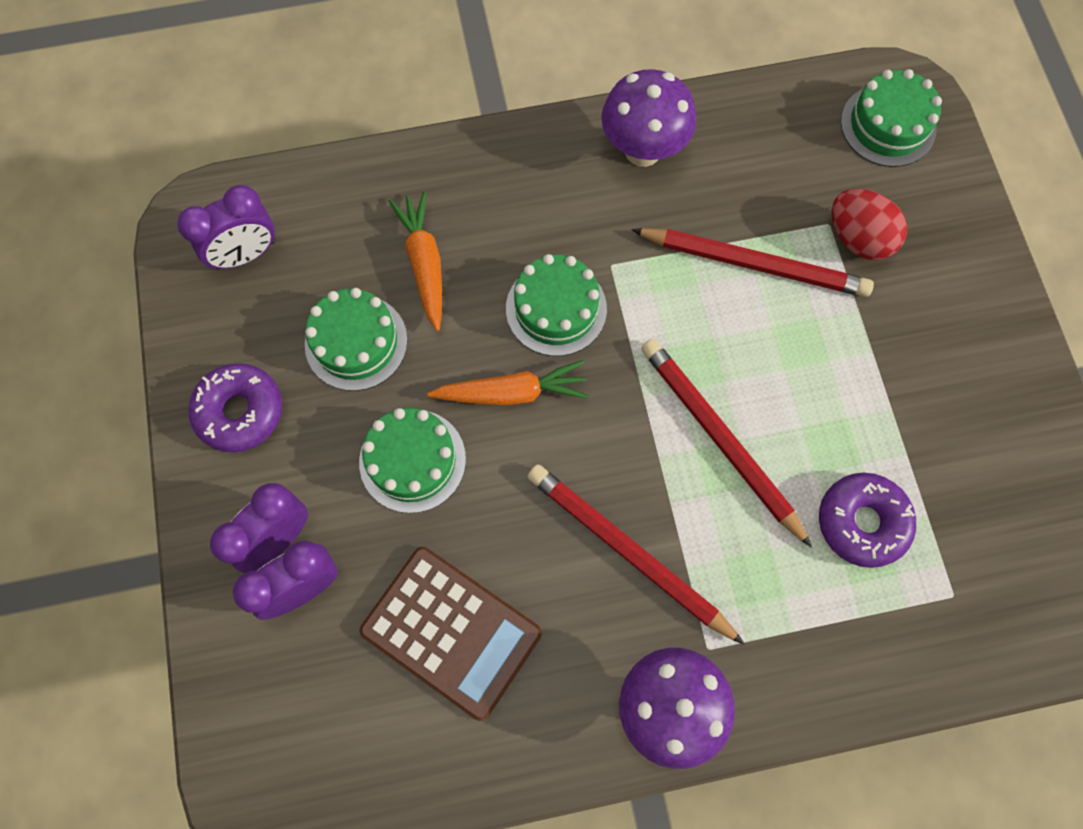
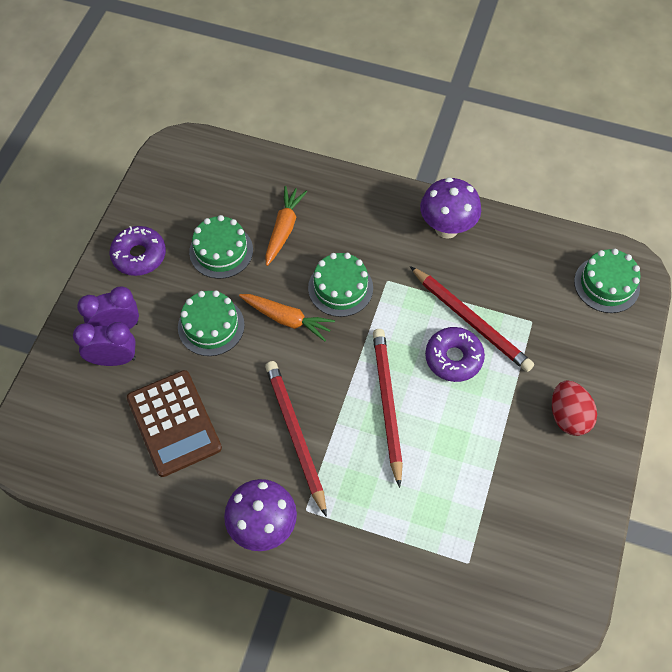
camera: 30 degrees right, 10 degrees down
purple clock [177,185,275,270] -> none
purple donut [819,473,916,568] -> purple donut moved to [425,327,485,382]
red egg [832,189,907,260] -> red egg moved to [552,380,597,436]

